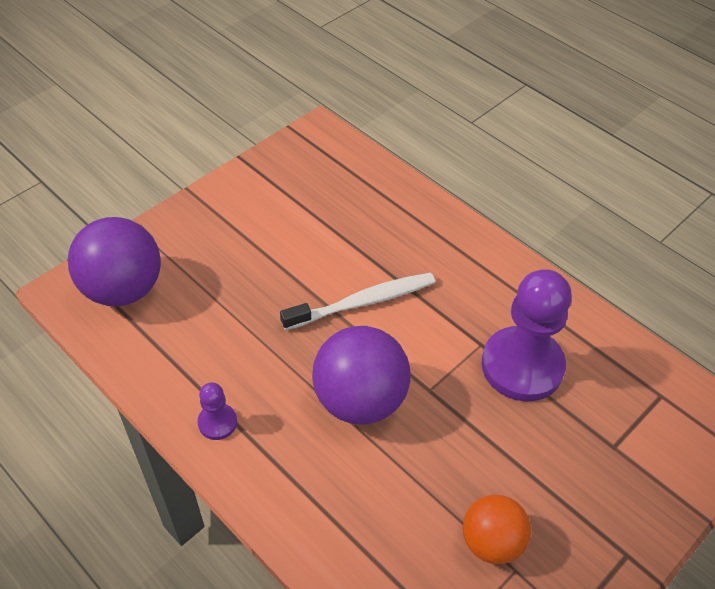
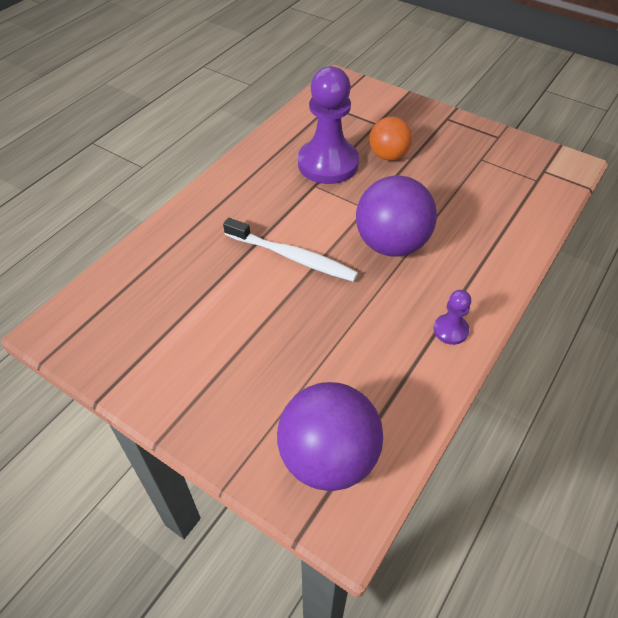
camera: 100 degrees left, 0 degrees up
white toothbrush [280,273,435,330] -> white toothbrush turned 150 degrees clockwise [223,218,358,282]
orange ball [463,495,531,564] -> orange ball moved to [369,117,412,161]

